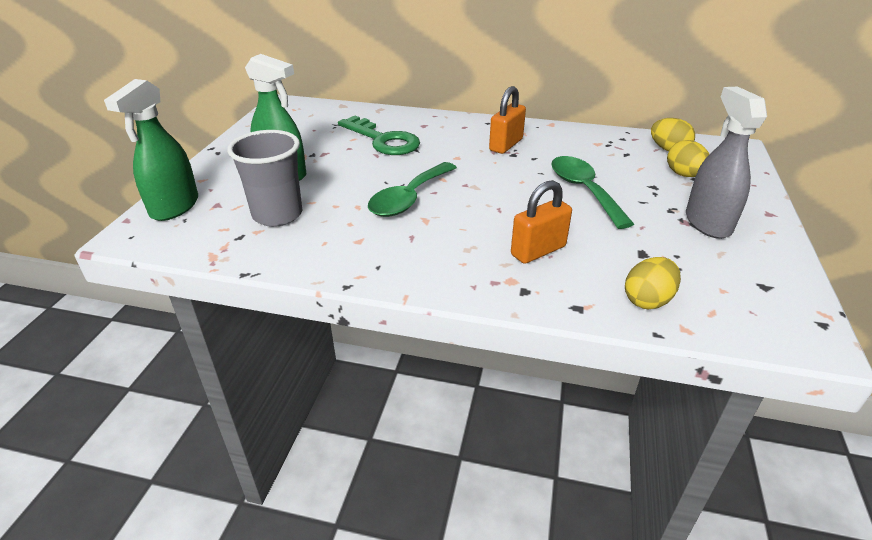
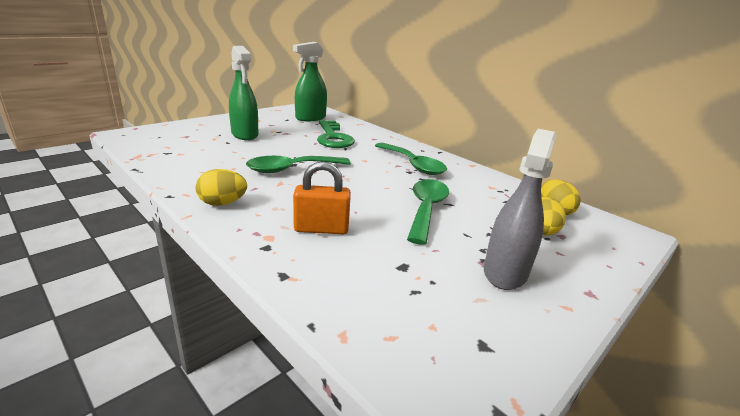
camera: 30 degrees right, 10 degrees down
green spray bottle [104,79,198,221] -> green spray bottle moved to [293,42,327,121]
grey cup [227,130,302,227] -> none
orange padlock [489,86,526,154] -> green spoon [375,143,447,175]
yellow egg [625,257,681,309] -> yellow egg moved to [196,169,247,206]

